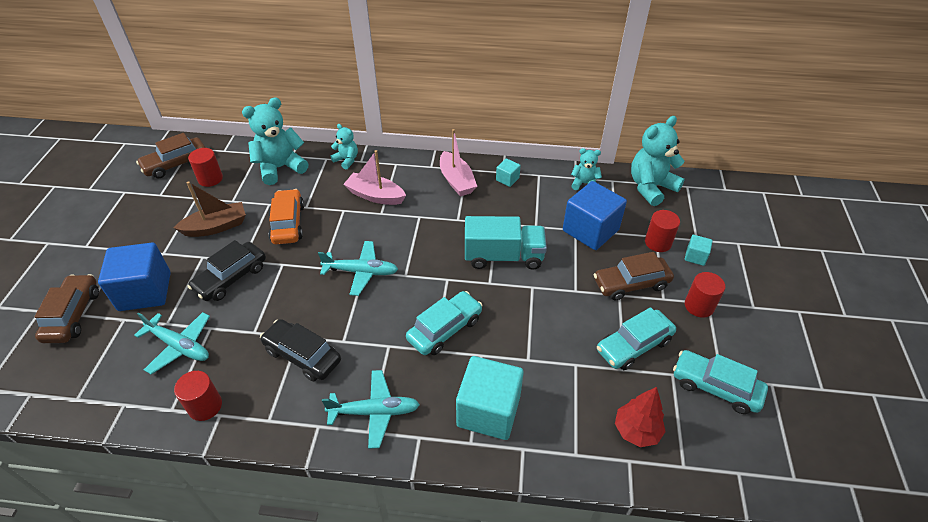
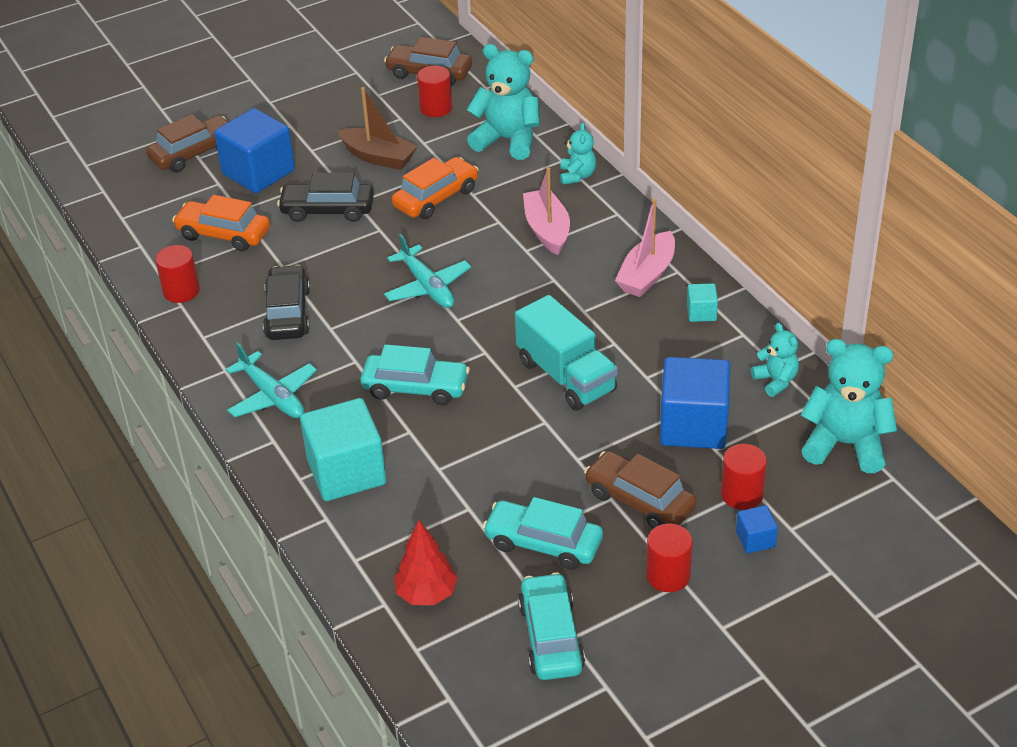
camera: 55 degrees right, 5 degrees down
turquoise plane [134,312,210,375] -> orange car [172,195,270,251]
turquoise cube [685,235,713,266] -> blue cube [736,505,778,554]

